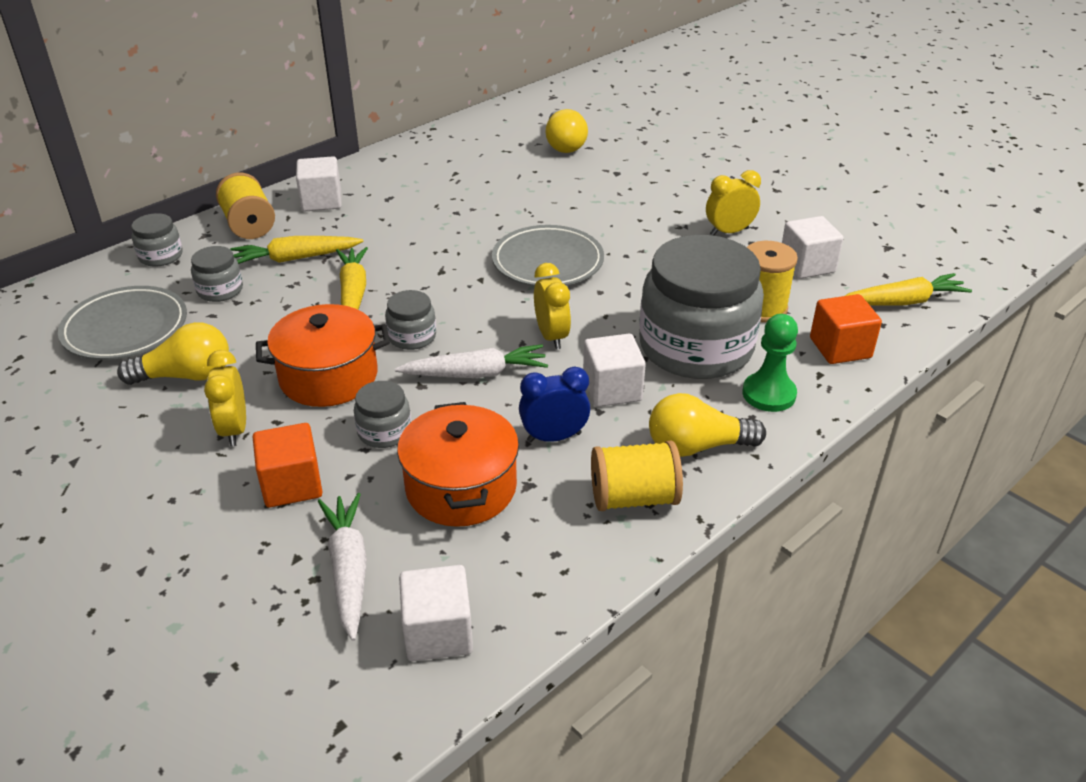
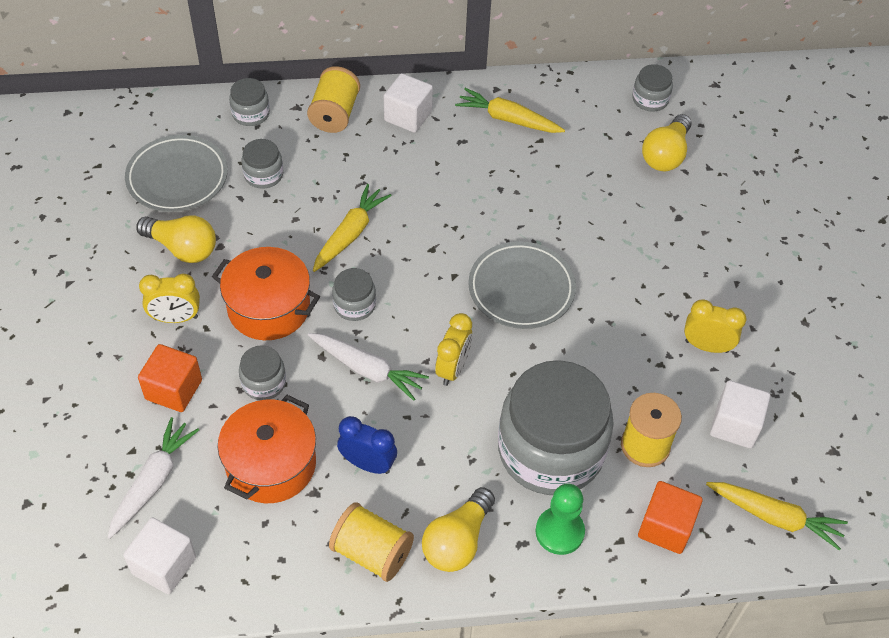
camera: 35 degrees right, 15 degrees up
yellow clock [204,350,246,446] -> yellow clock turned 120 degrees counterclockwise [139,274,200,323]
yellow carrot [230,236,363,264] -> yellow carrot moved to [455,88,565,133]
white cube [583,334,646,407] -> none
yellow light bulb [649,393,766,457] -> yellow light bulb turned 90 degrees counterclockwise [422,487,495,572]
none -> grey jar [632,64,673,112]

